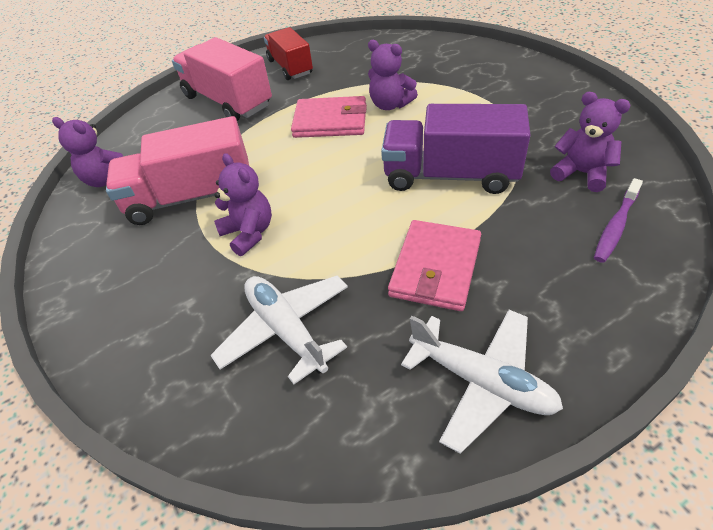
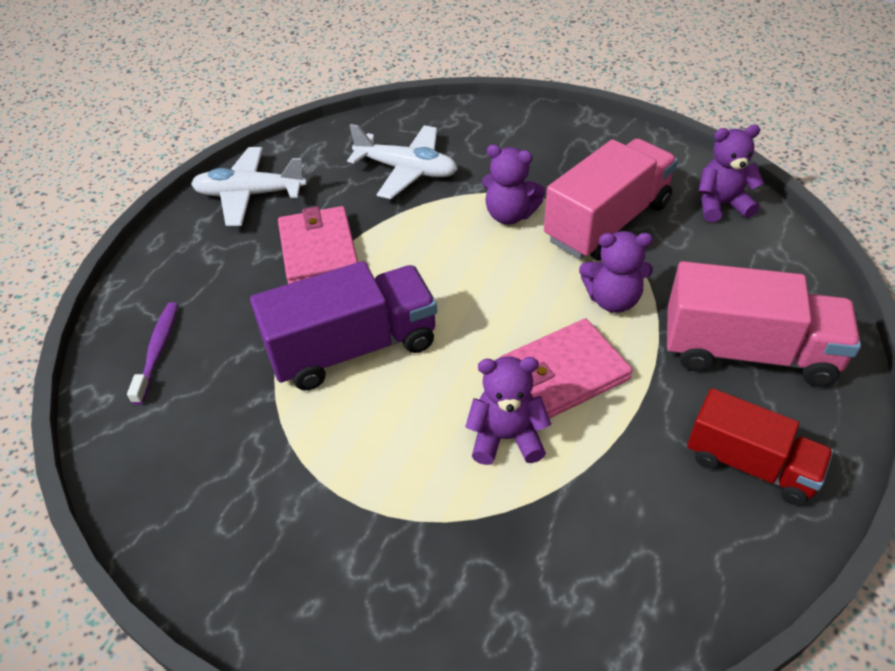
camera: 145 degrees right, 0 degrees up
purple teddy bear [550,92,631,192] -> purple teddy bear moved to [579,231,653,313]

